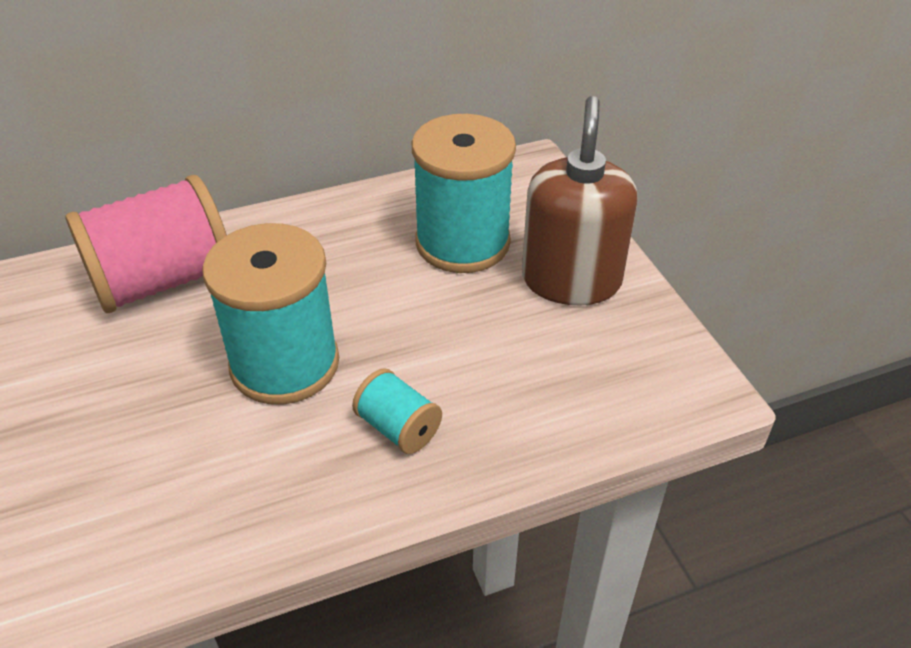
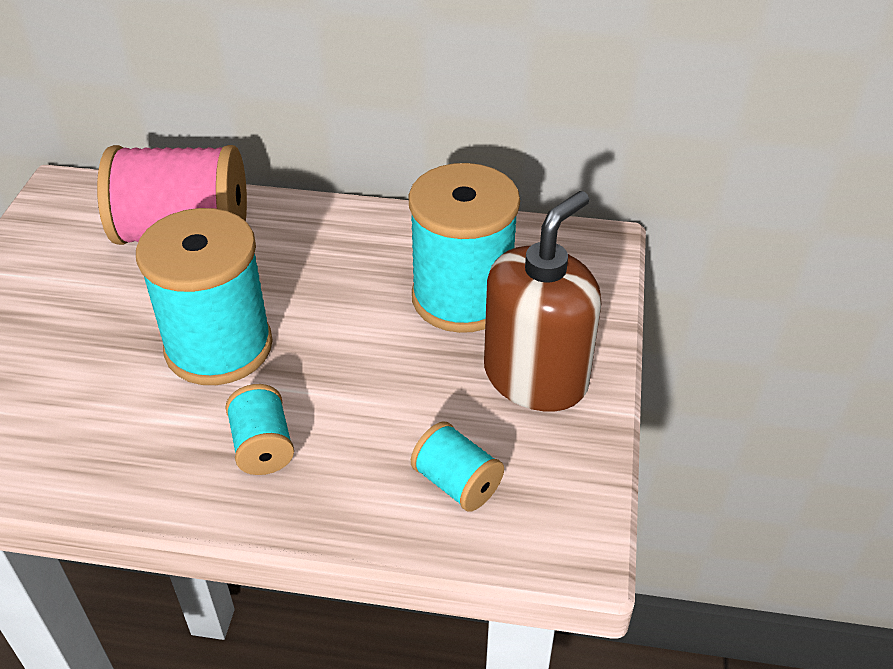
camera: 30 degrees right, 0 degrees up
none -> turquoise spool [411,421,504,511]

